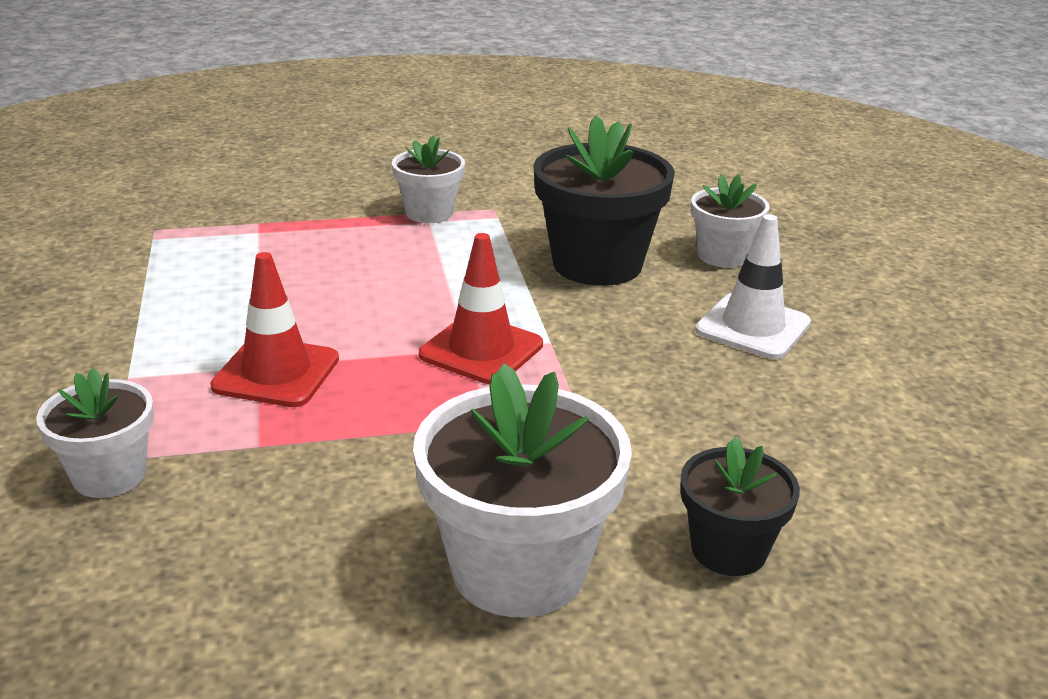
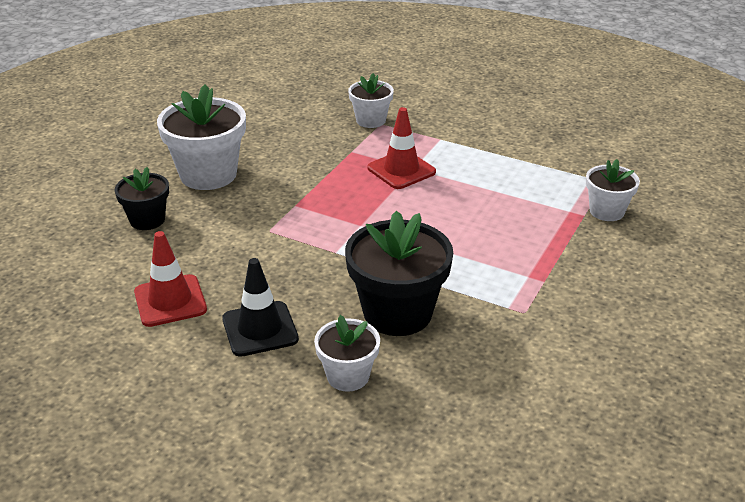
camera: 130 degrees right, 5 degrees up
white flower pot [392,135,465,223] -> white flower pot moved to [586,159,640,221]
red traffic cone [419,233,543,385] -> red traffic cone moved to [134,231,207,327]
white traffic cone [695,214,811,359] -> black traffic cone [222,258,299,357]

